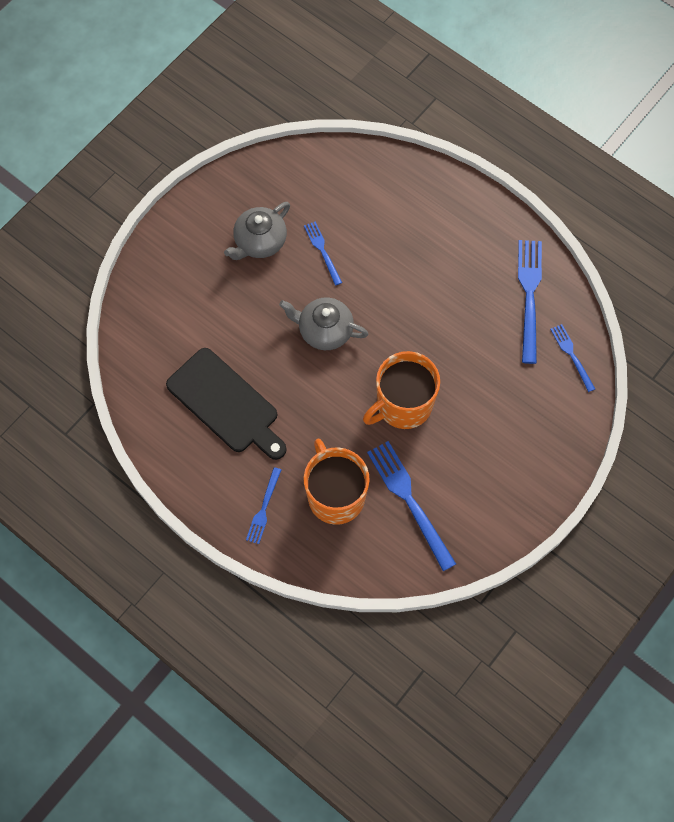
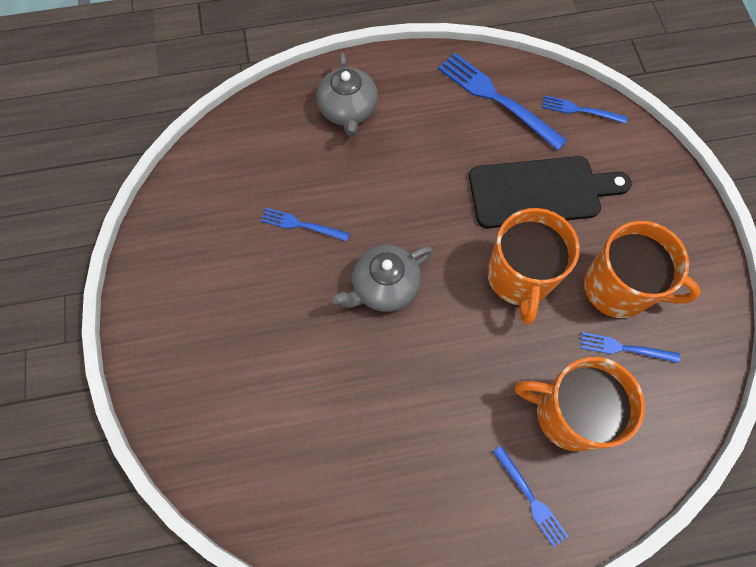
camera: 50 degrees left, 0 degrees up
black cutting board [166,348,287,460] -> black cutting board moved to [469,156,632,229]
grey teapot [224,202,290,260] -> grey teapot moved to [317,52,378,136]
blue fork [367,441,456,571] -> blue fork [580,332,680,363], size x0.55
none -> orange mug [584,221,701,318]

